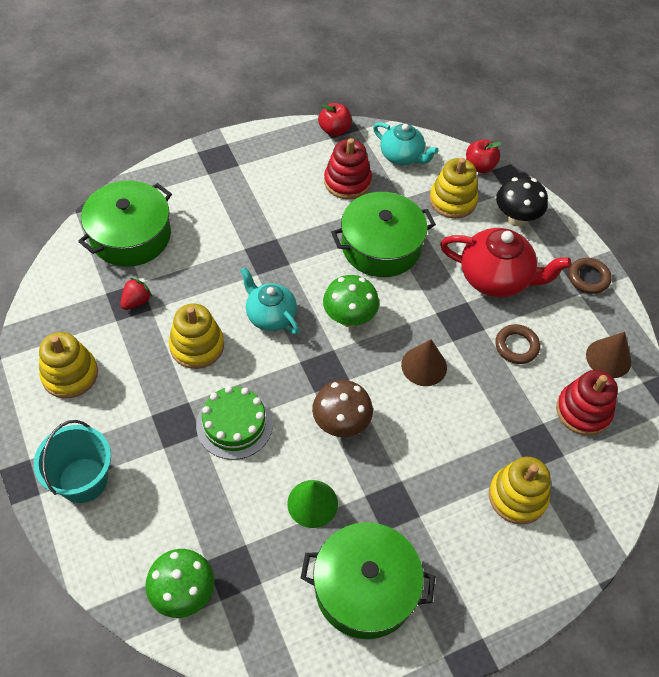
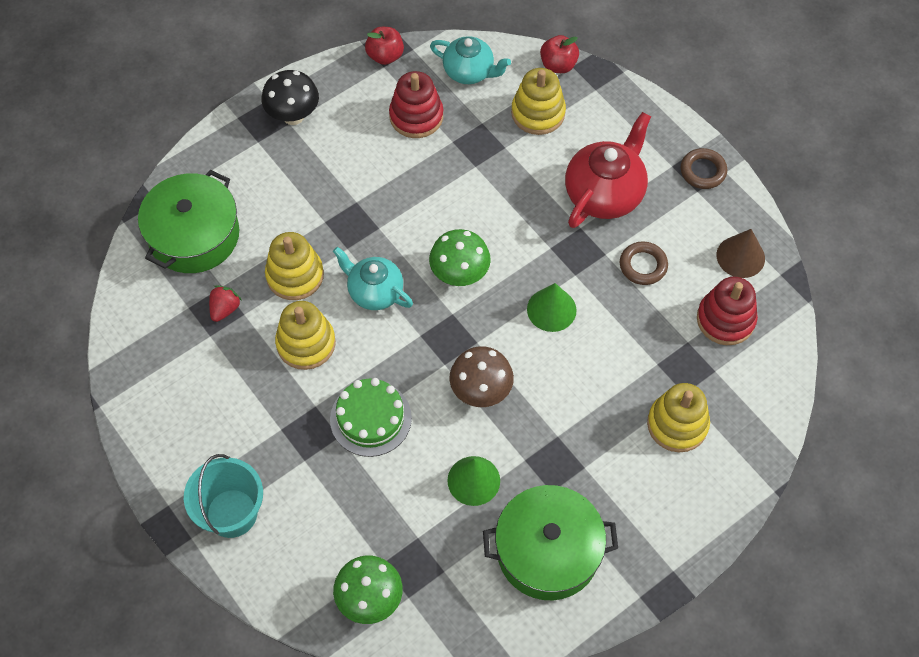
camera: 10 degrees left, 5 degrees up
yellow stacking toy [39,332,98,398] -> yellow stacking toy moved to [265,232,324,300]
green pot [331,192,436,277] -> none
brown cone [401,339,447,386] -> green cone [527,283,576,332]
red teapot [440,228,571,297] -> red teapot turned 60 degrees counterclockwise [565,112,651,228]
black mushroom [496,176,548,226] -> black mushroom moved to [262,70,319,125]

